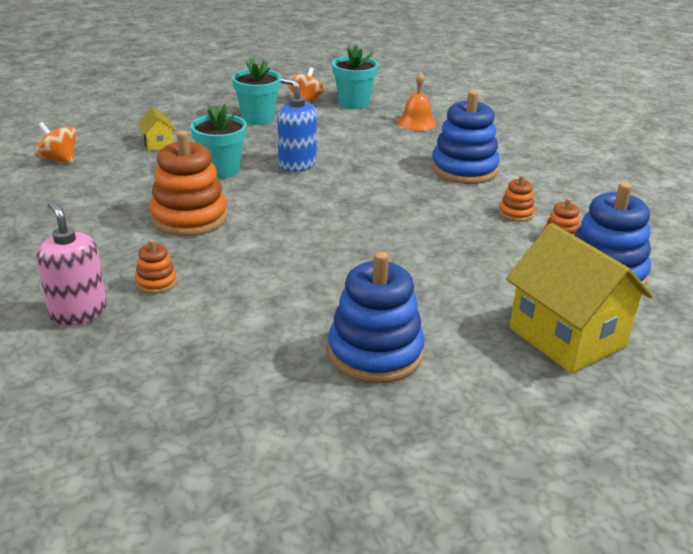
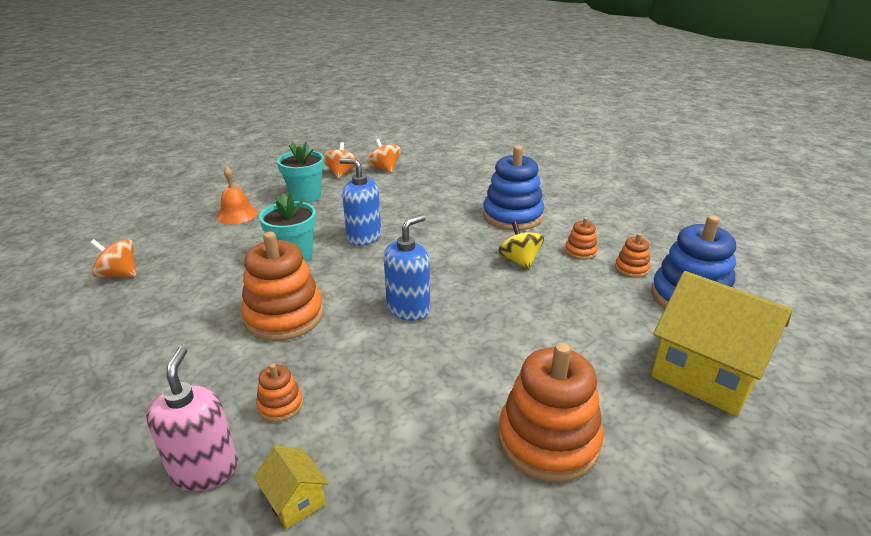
camera: 15 degrees left, 0 degrees up
pink soap dispenser [36,200,107,326] -> pink soap dispenser turned 45 degrees clockwise [146,346,238,491]
yellow house [138,107,176,151] -> yellow house moved to [254,446,329,529]
blue stacking toy [328,252,425,384] -> orange stacking toy [498,343,604,482]
turquoise flower pot [332,44,378,109] -> orange spinning top [368,139,401,173]
orange bell [397,72,437,131] -> orange bell moved to [216,166,258,224]
none -> blue soap dispenser [384,215,430,321]
none -> yellow spinning top [498,221,544,270]

